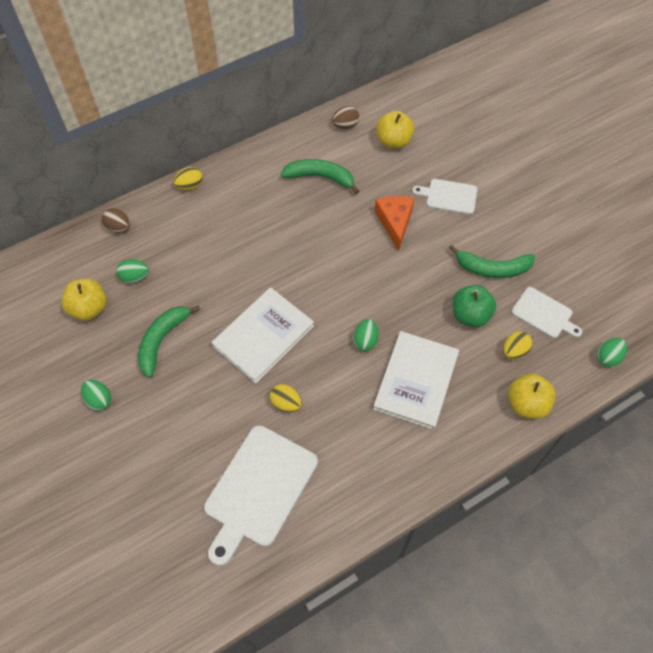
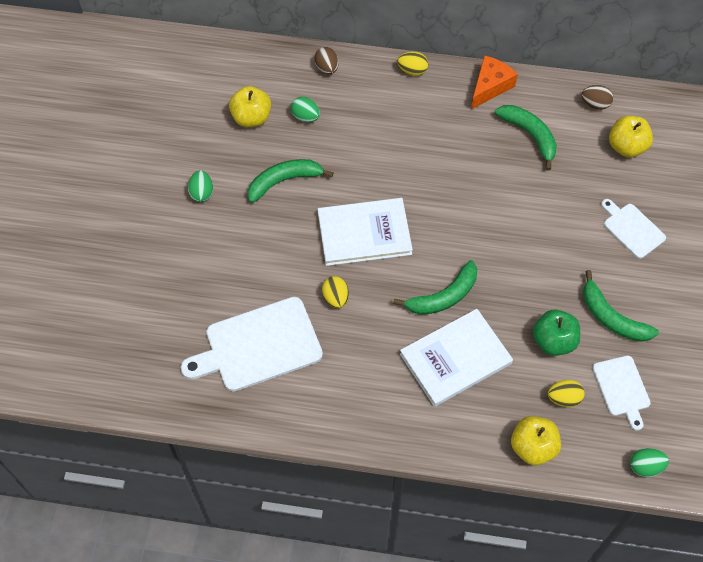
camera: 40 degrees right, 0 degrees up
green egg [353,319,379,351] -> green banana [393,260,477,315]
orange cheese [375,196,414,251] -> orange cheese moved to [471,55,518,109]

